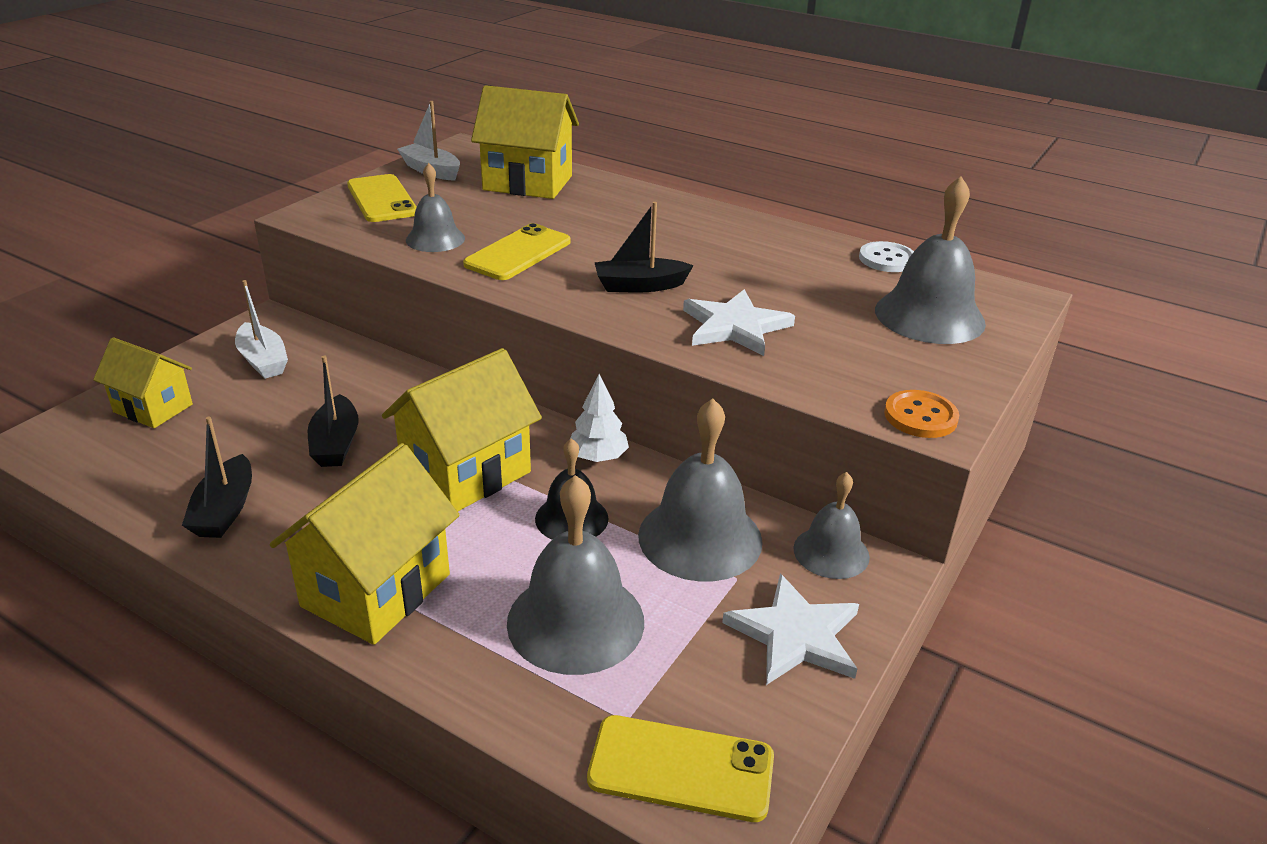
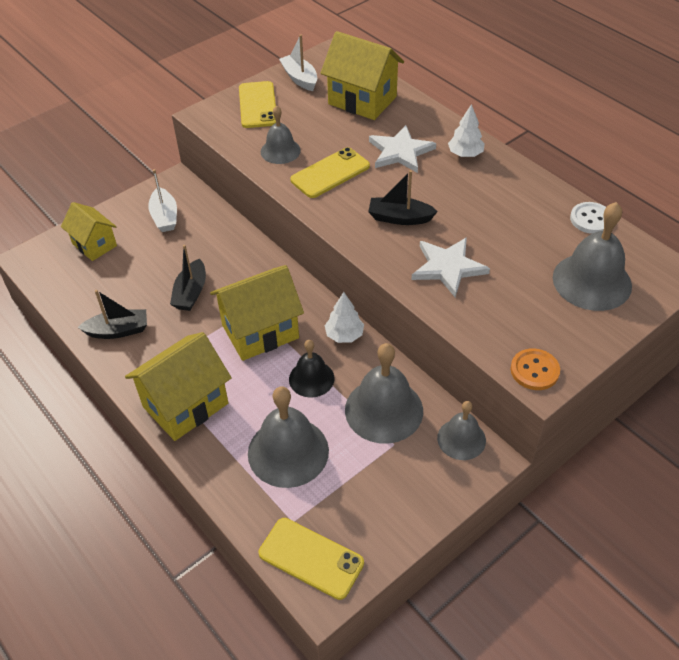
camera: 20 degrees right, 15 degrees up
black boat [182,417,252,538] -> black boat turned 120 degrees counterclockwise [78,290,147,339]
white star [722,574,859,685] -> white star moved to [369,125,436,173]
none -> white tree [448,104,485,157]

